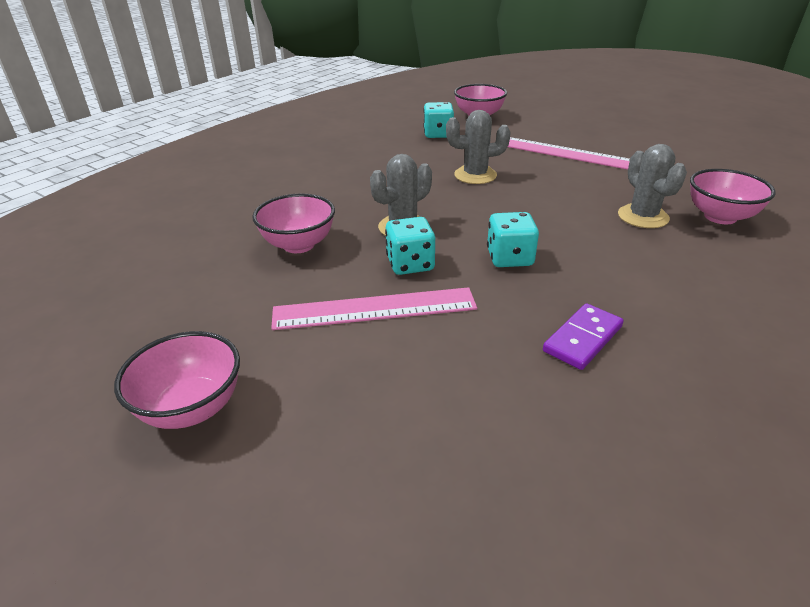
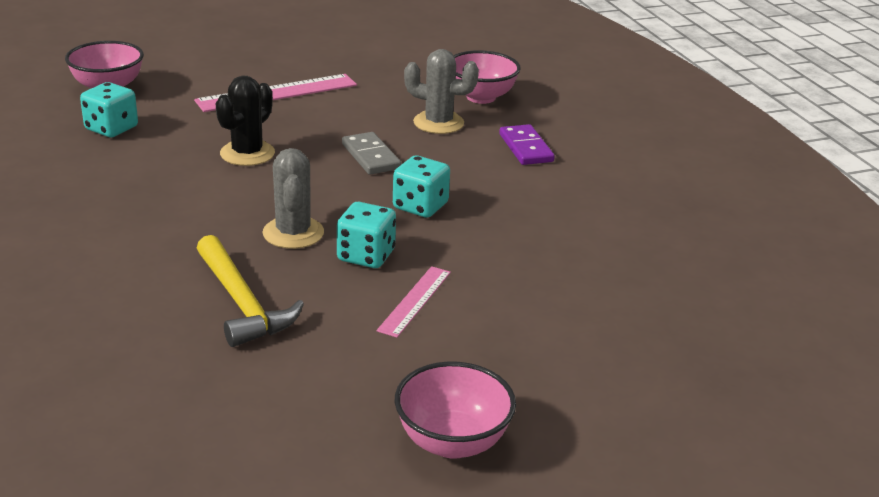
camera: 60 degrees left, 5 degrees down
pink bowl [252,193,335,253] -> yellow hammer [197,235,304,347]
pink ruler [271,287,477,330] -> pink ruler [377,266,451,338], size x0.58
grey cactus [446,110,511,184] -> black cactus [215,75,275,166]
purple domino [543,303,624,370] -> purple domino moved to [499,124,555,165]
none -> grey domino [342,132,401,175]

